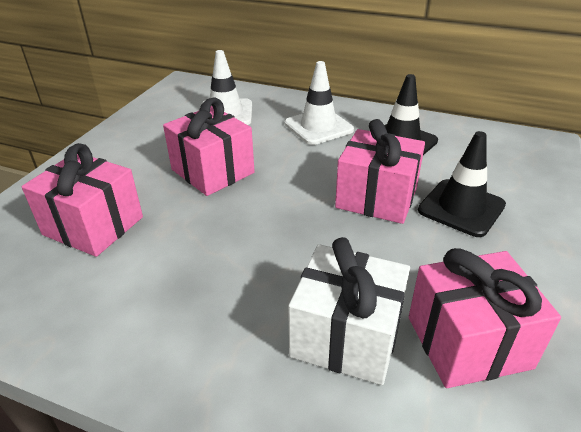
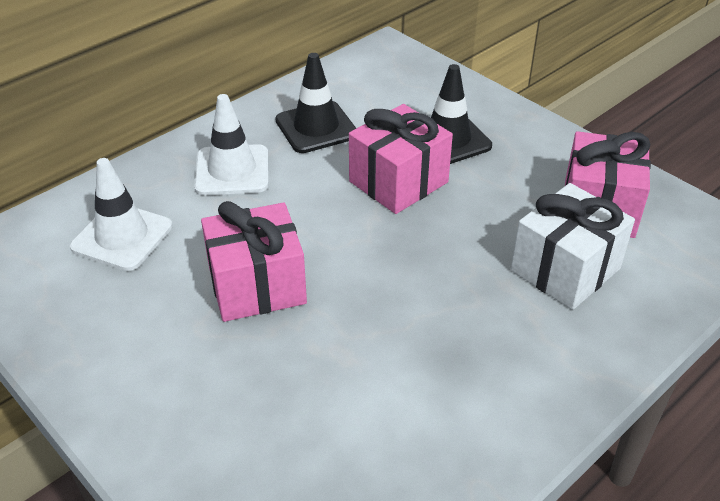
camera: 65 degrees left, 5 degrees up
pink gift [22,143,143,257] -> none

